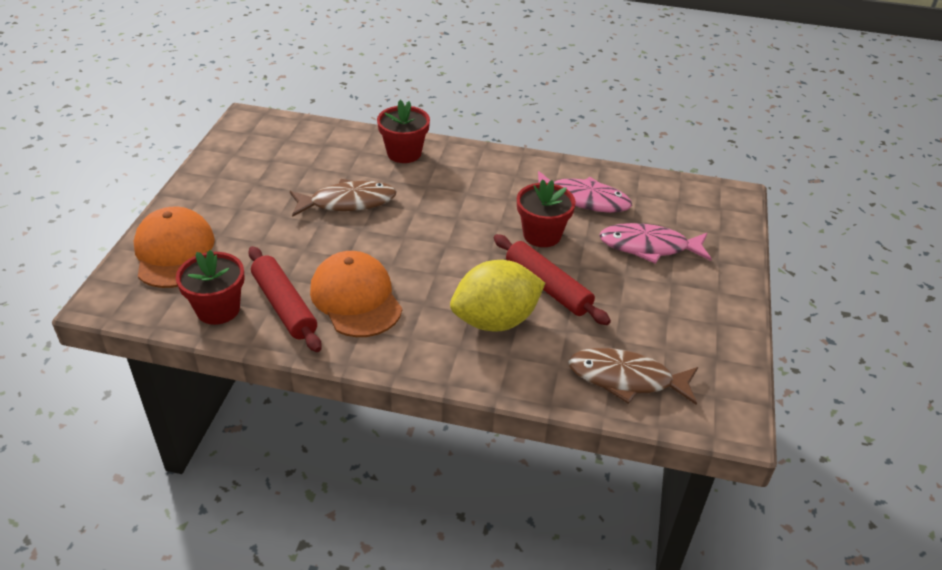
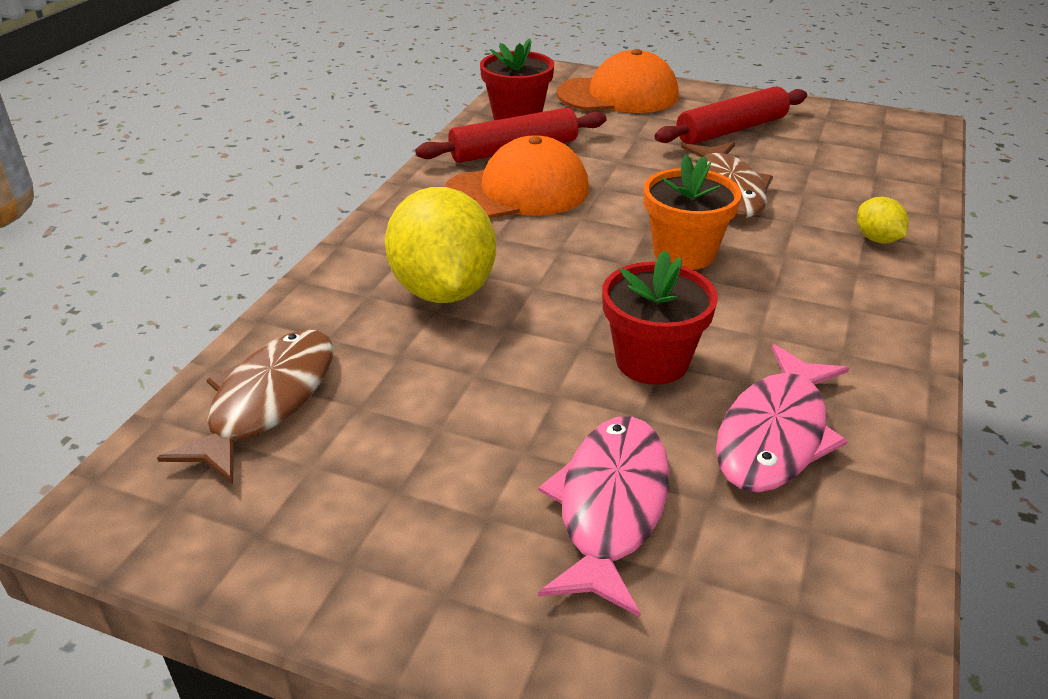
camera: 100 degrees right, 5 degrees down
red flower pot [377,100,430,163] -> yellow lemon [857,197,909,243]
red rolling pin [494,234,611,325] -> red rolling pin moved to [654,86,807,145]
none -> orange flower pot [644,154,742,270]

